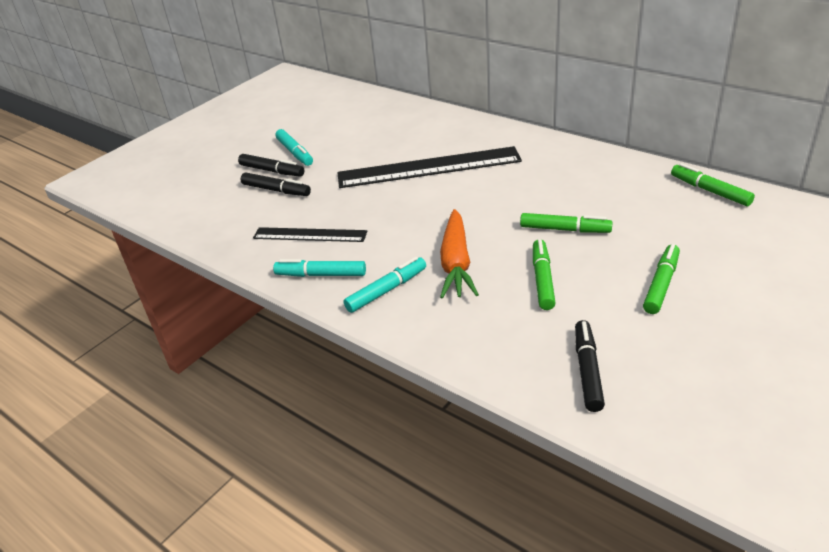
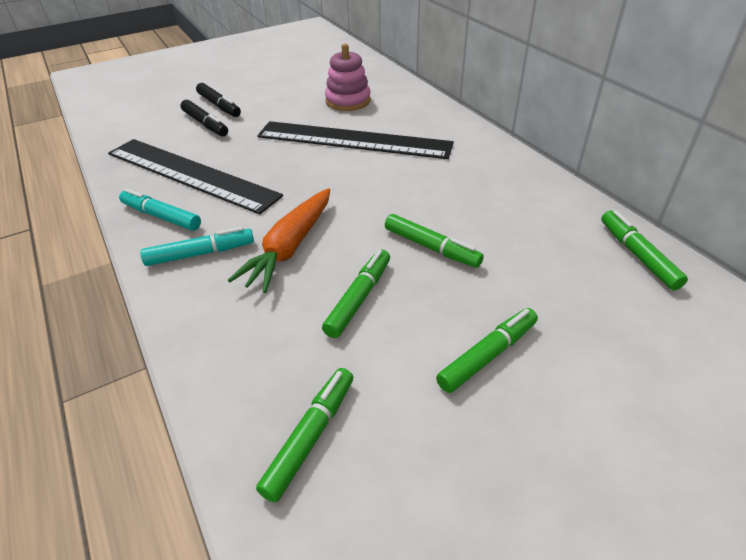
camera: 20 degrees right, 5 degrees up
black ruler [253,227,367,242] -> black ruler [108,139,283,214], size x1.77
turquoise marker [275,129,313,166] -> none
black marker [575,320,605,412] -> green marker [256,368,353,502]
none -> pink stacking toy [325,44,371,111]

